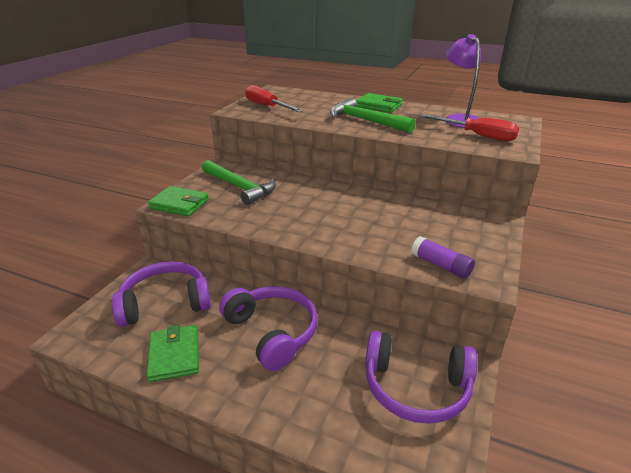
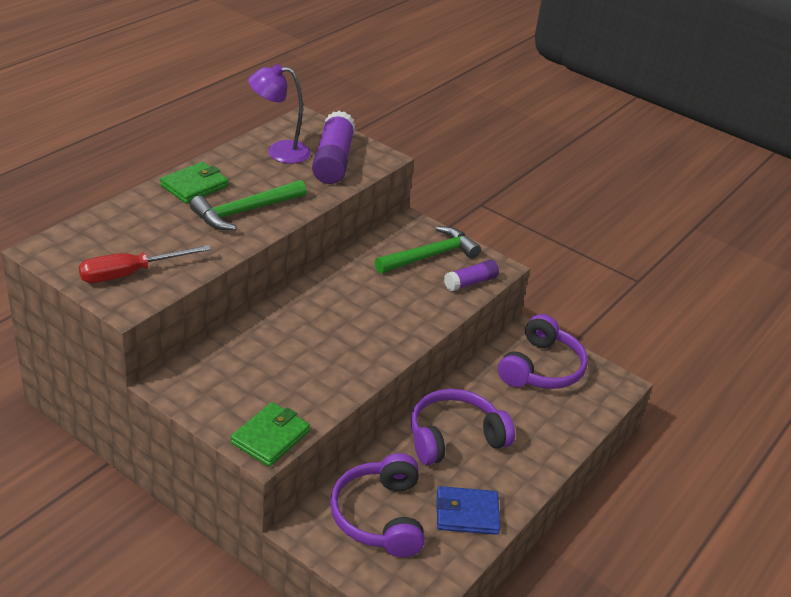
camera: 80 degrees left, 5 degrees up
green wallet [146,325,199,382] -> blue wallet [436,486,500,535]
green hammer [202,160,276,205] -> green hammer moved to [375,226,481,274]
red screwdriver [418,114,519,141] -> purple glue stick [312,111,355,184]

